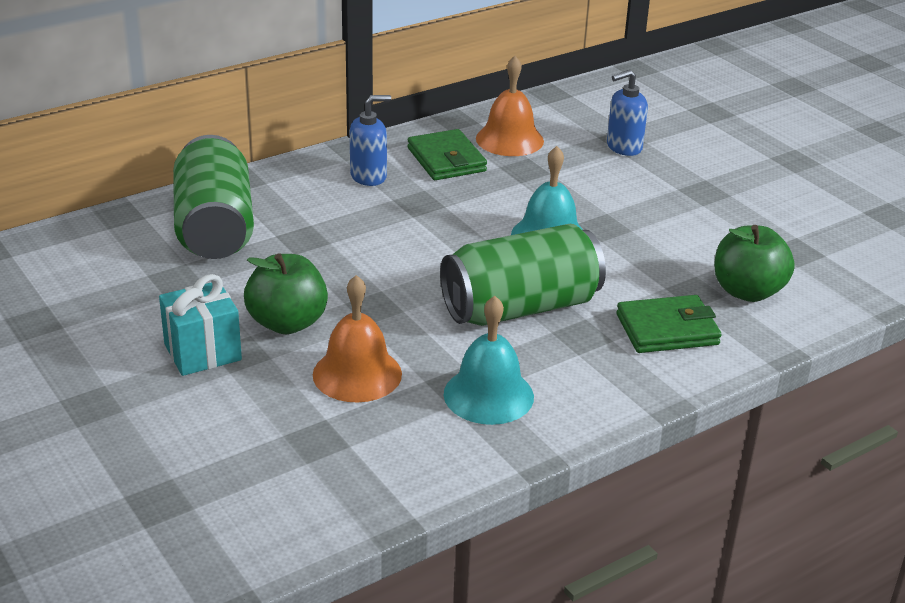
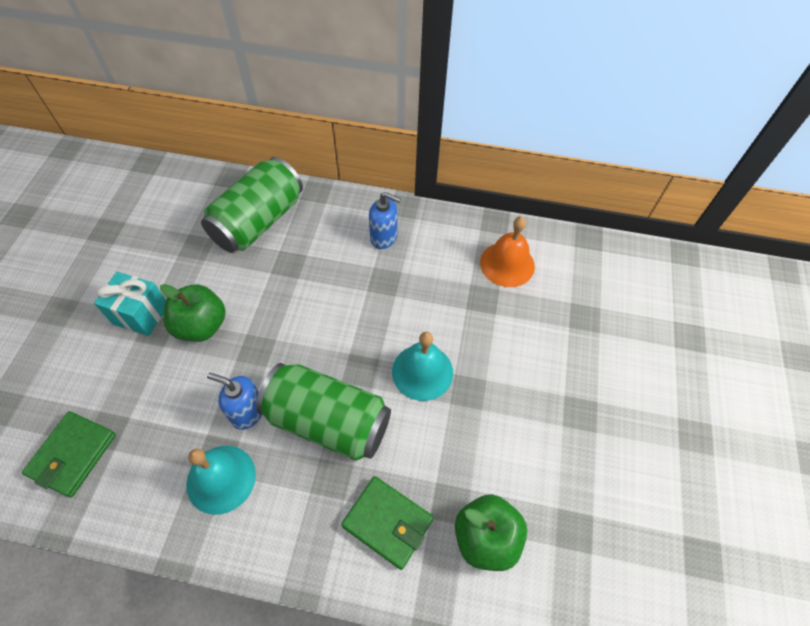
camera: 45 degrees right, 25 degrees up
orange bell [313,275,402,403] -> none
green wallet [407,129,487,180] -> green wallet moved to [22,411,116,497]
blue soap dispenser [607,70,648,156] -> blue soap dispenser moved to [207,373,262,430]

